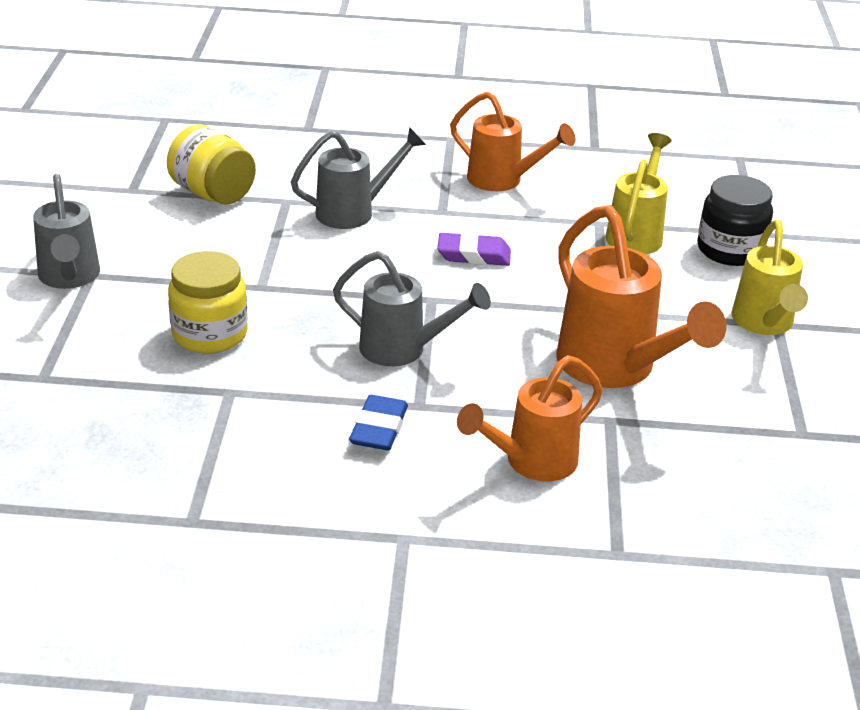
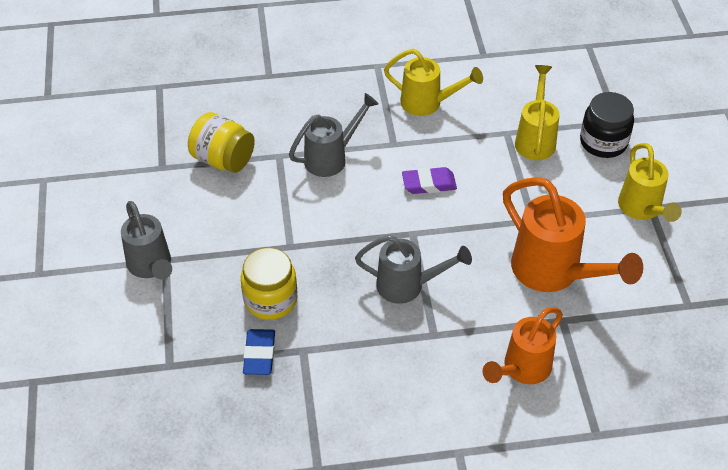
camera: 10 degrees left, 15 degrees up
blue eraser [349,395,408,450] -> blue eraser moved to [243,329,275,375]
orange watering can [450,91,575,191] -> yellow watering can [384,49,483,116]

